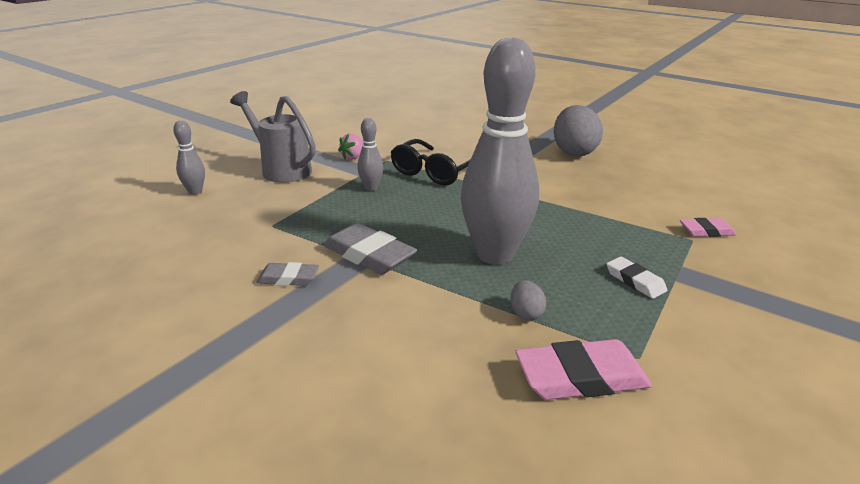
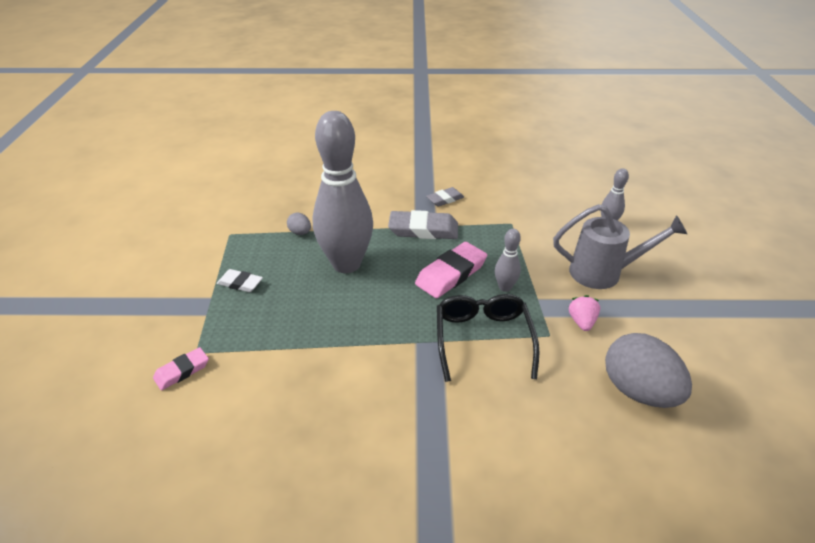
camera: 145 degrees right, 10 degrees up
pink eraser [515,339,652,400] -> pink eraser moved to [415,242,487,298]
grey egg [554,105,603,156] -> grey egg moved to [605,333,692,408]

